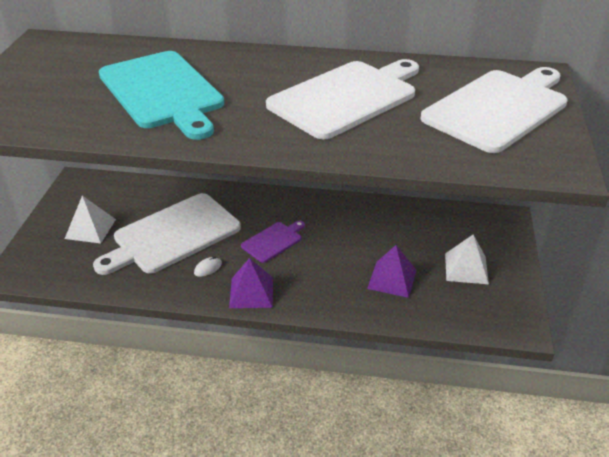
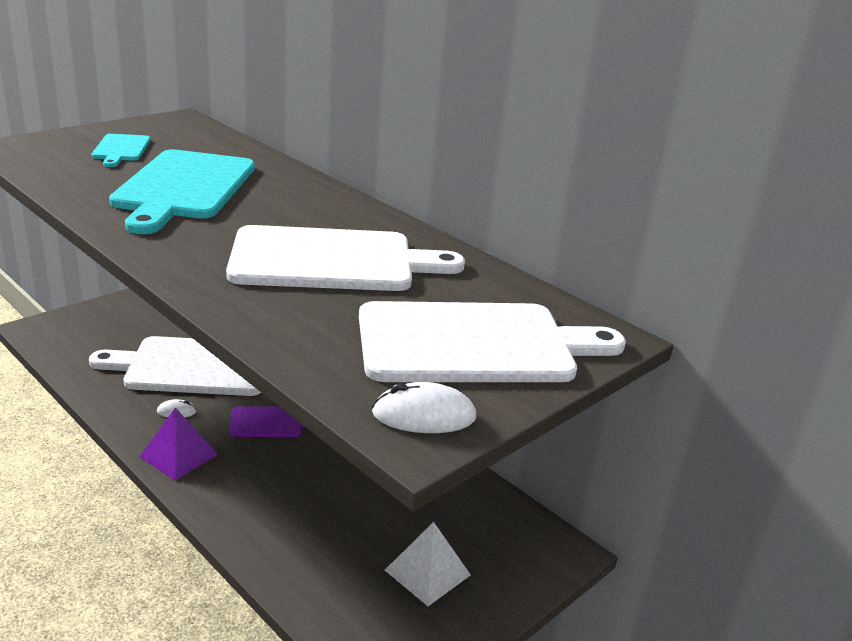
camera: 35 degrees right, 10 degrees down
white pyramid [65,196,116,243] -> none
purple pyramid [367,245,416,298] -> none
none -> turquoise cutting board [92,134,150,167]
none -> white mouse [372,382,477,433]

